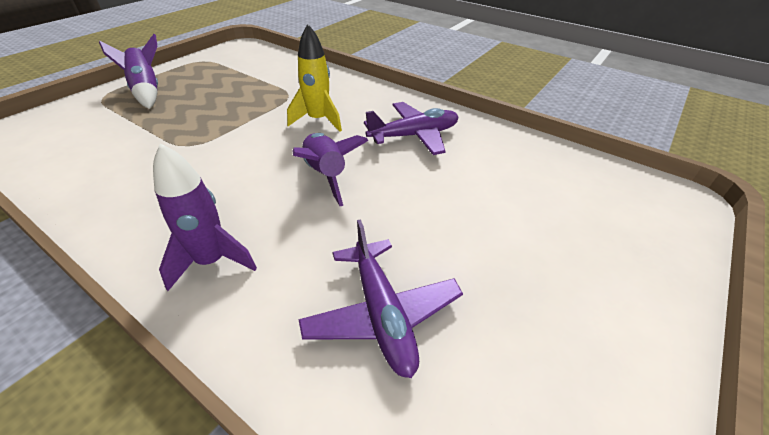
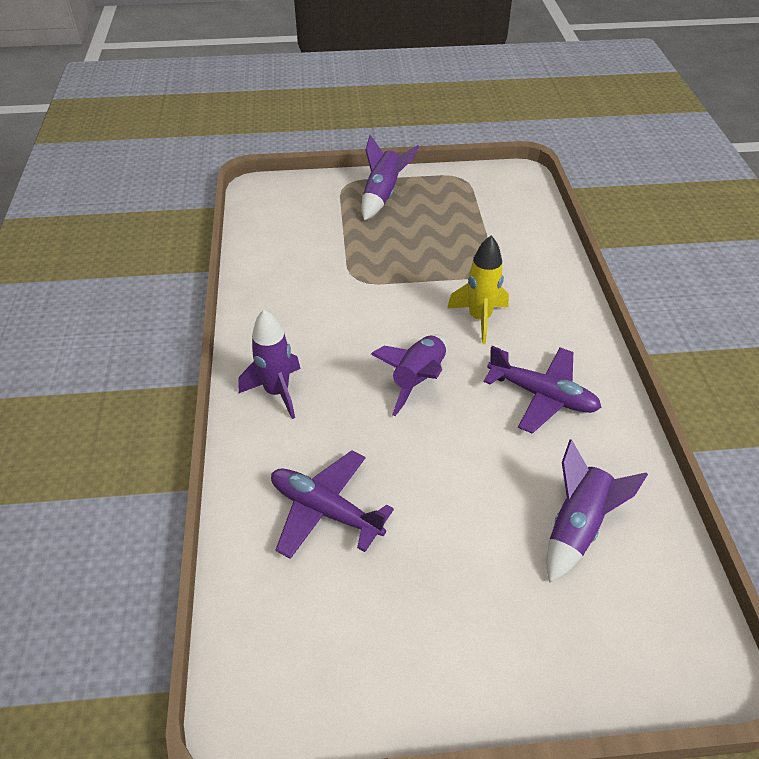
camera: 50 degrees right, 5 degrees up
purple plane [298,219,463,378] -> purple plane turned 90 degrees clockwise [271,450,394,559]
none -> purple rocket [546,439,648,583]

